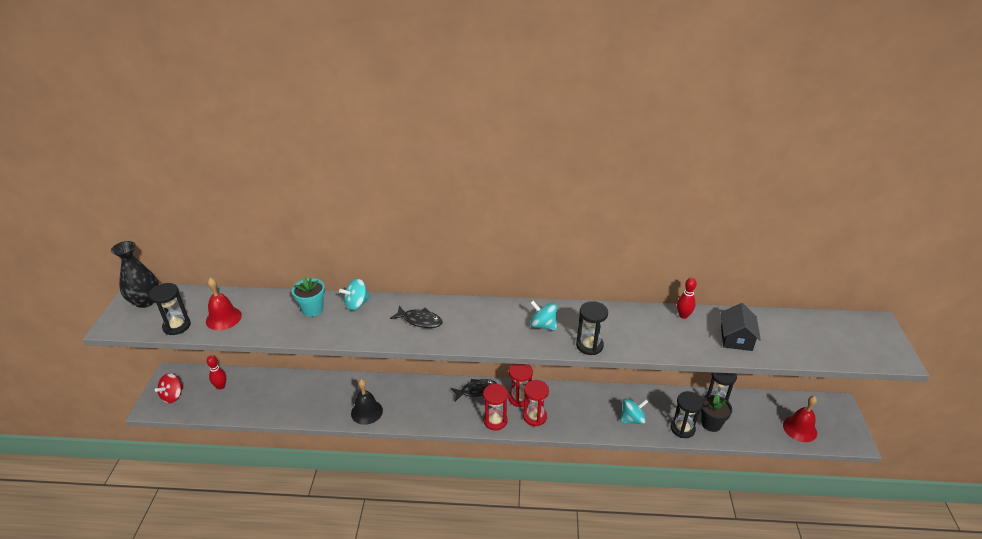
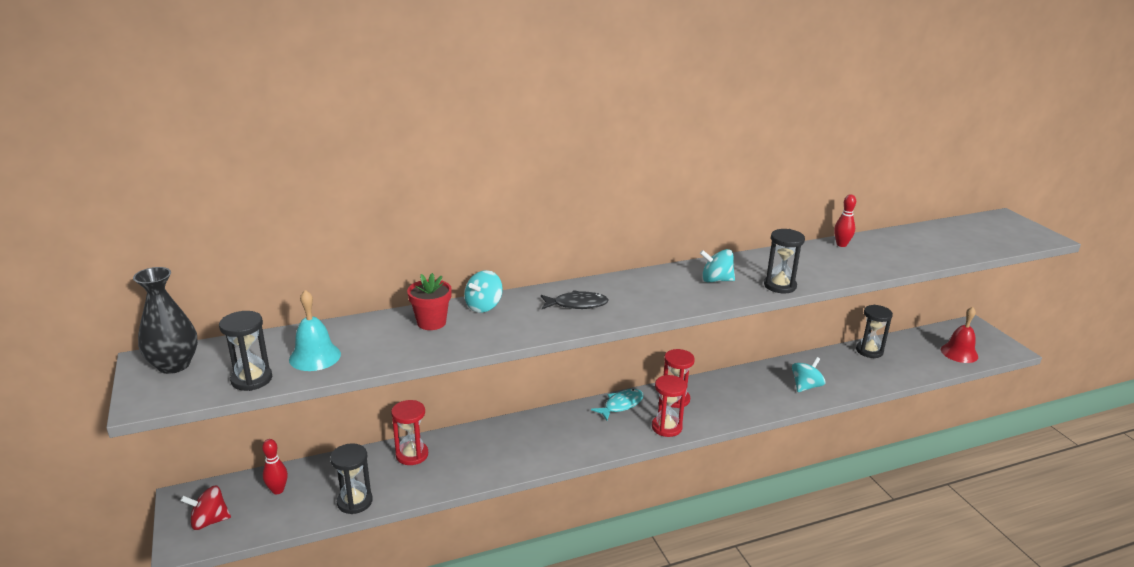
camera: 25 degrees left, 10 degrees down
red spinning top [155,373,183,403] -> red spinning top turned 75 degrees clockwise [180,486,231,530]
red bell [206,278,242,330] -> turquoise bell [289,290,341,371]
turquoise flower pot [292,277,325,317] -> red flower pot [407,273,452,330]
black bell [351,379,383,425] -> none
black fish [450,379,497,401] -> turquoise fish [591,389,643,420]
red hourglass [523,380,549,426] -> red hourglass moved to [391,400,428,465]
black hourglass [670,391,703,438] -> black hourglass moved to [330,443,373,514]
black flower pot [701,394,732,432] -> none
black house [721,303,761,351] -> none

